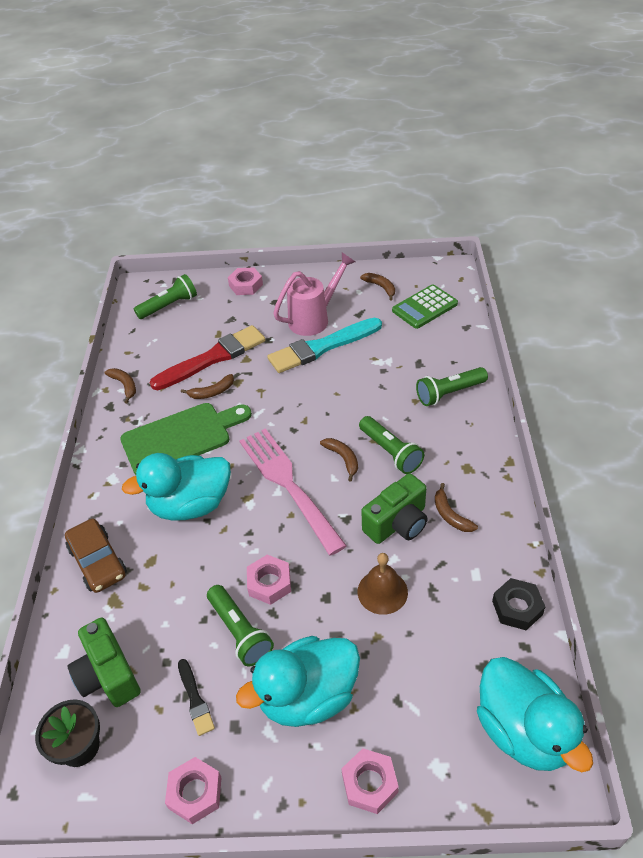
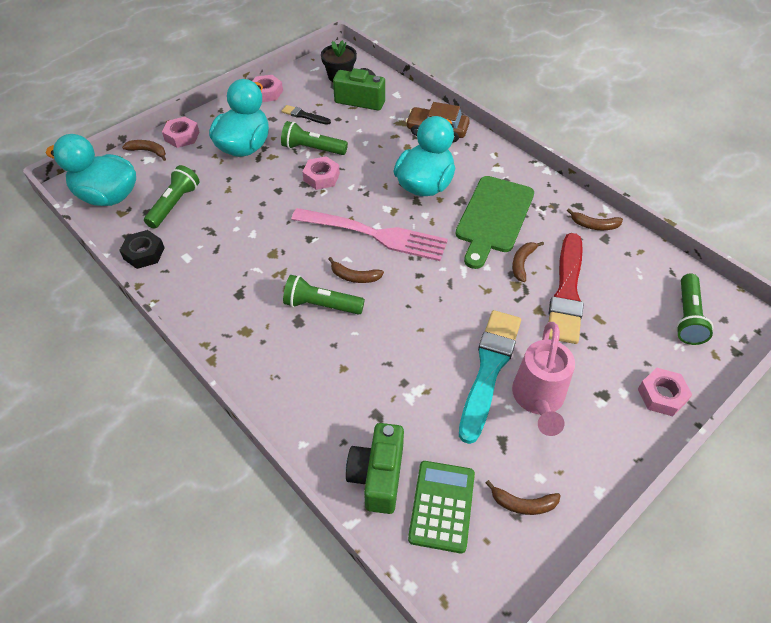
camera: 135 degrees right, 5 degrees up
brown bell [358,553,408,615] -> none
green camera [361,473,428,544] -> green camera moved to [346,423,404,514]
green flashlight [416,367,488,406] -> green flashlight moved to [144,165,200,229]
brown banana [435,483,478,532] -> brown banana moved to [122,140,166,161]

